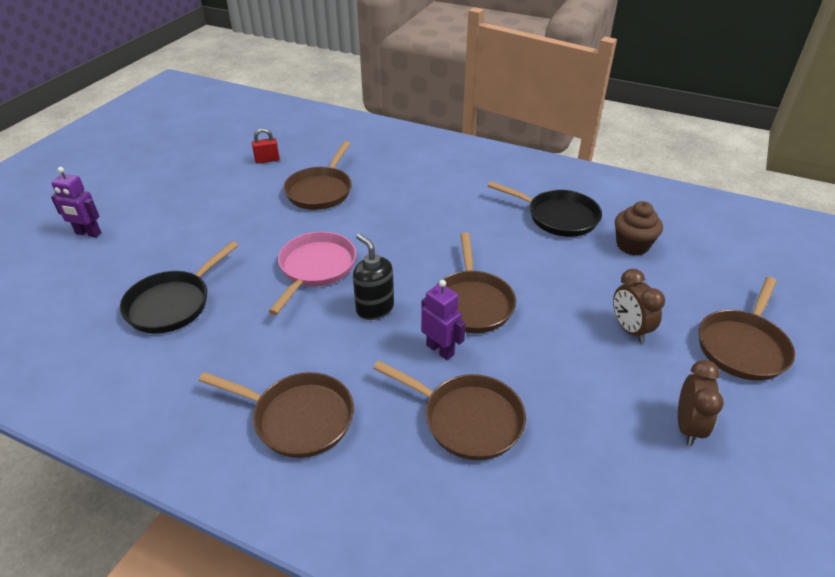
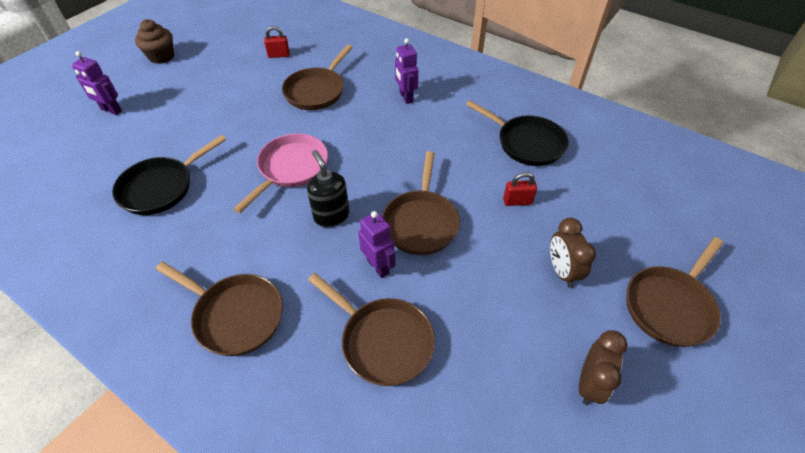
camera: 10 degrees right, 10 degrees up
brown cupcake [615,201,663,255] -> brown cupcake moved to [135,19,174,64]
none -> purple robot [395,38,418,104]
none -> red padlock [503,172,537,206]

